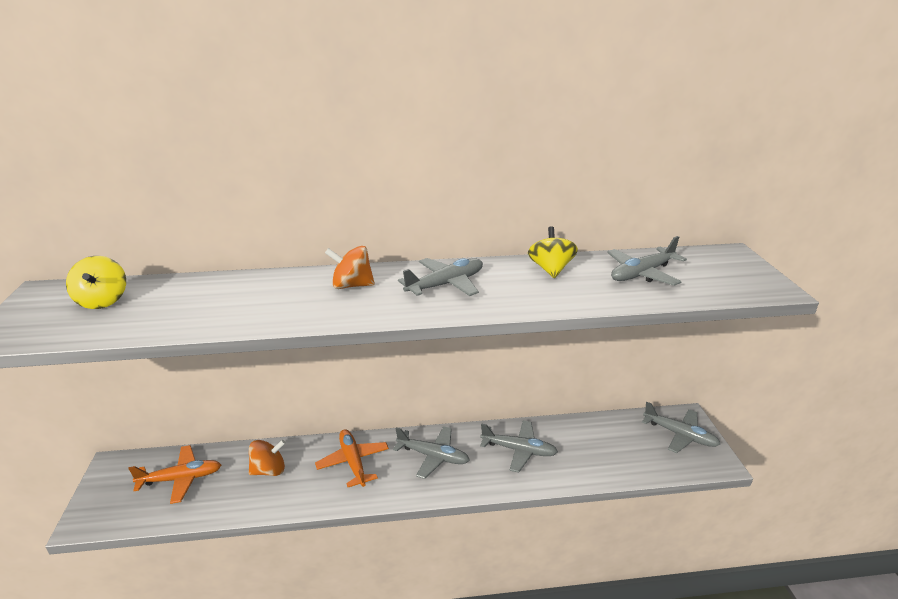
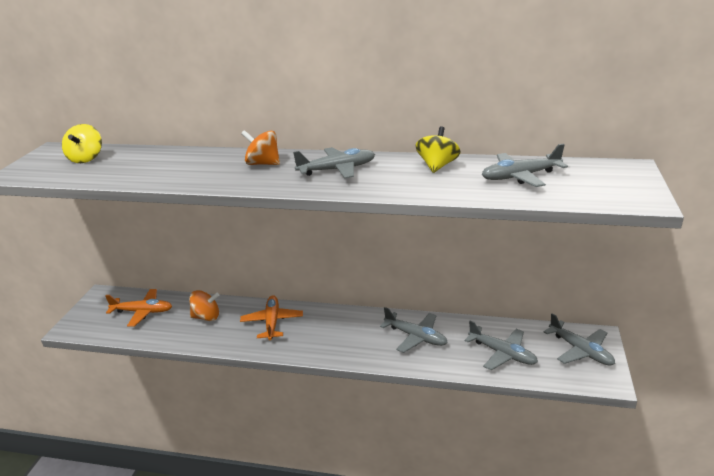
camera: 20 degrees right, 0 degrees up
grey plane [393,426,470,479] -> grey plane moved to [465,321,538,370]

